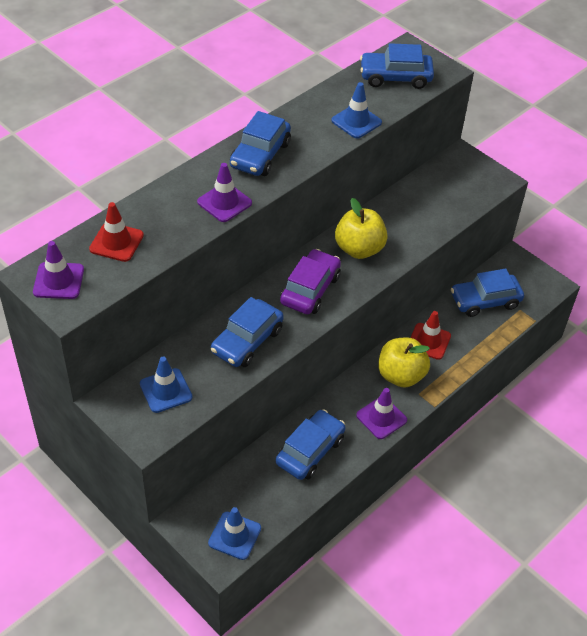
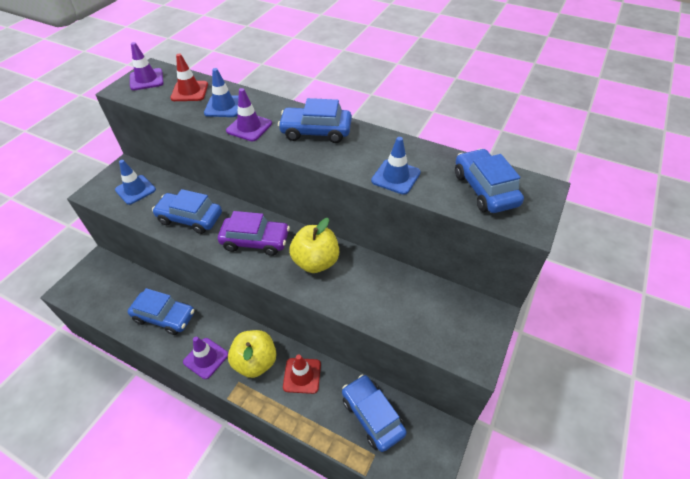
camera: 75 degrees right, 0 degrees up
blue traffic cone [208,507,261,560] -> blue traffic cone moved to [204,68,239,117]

